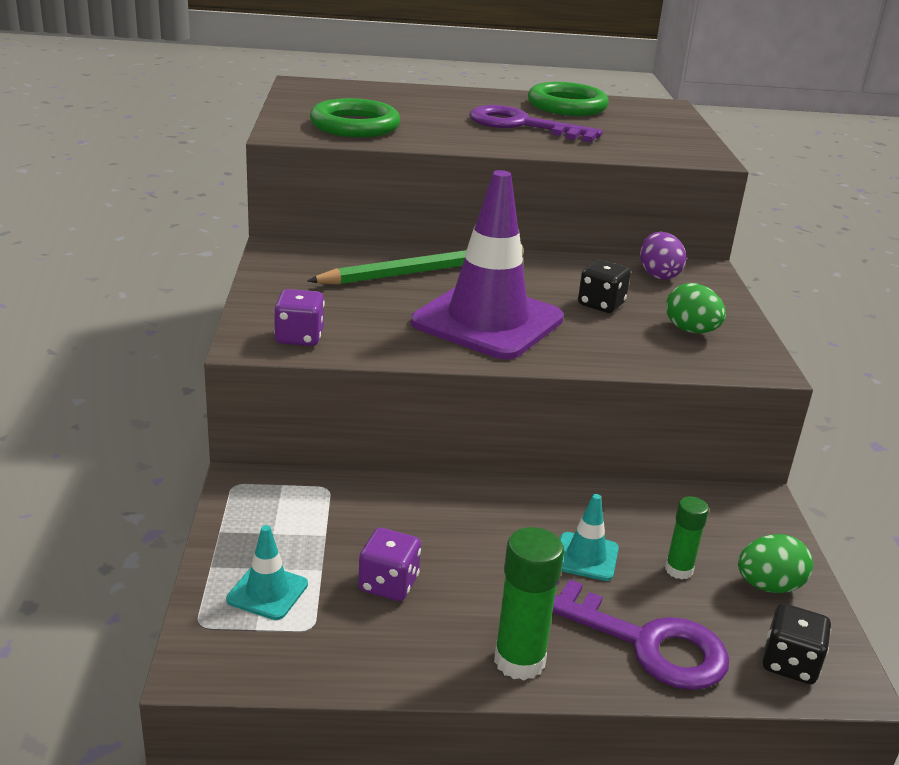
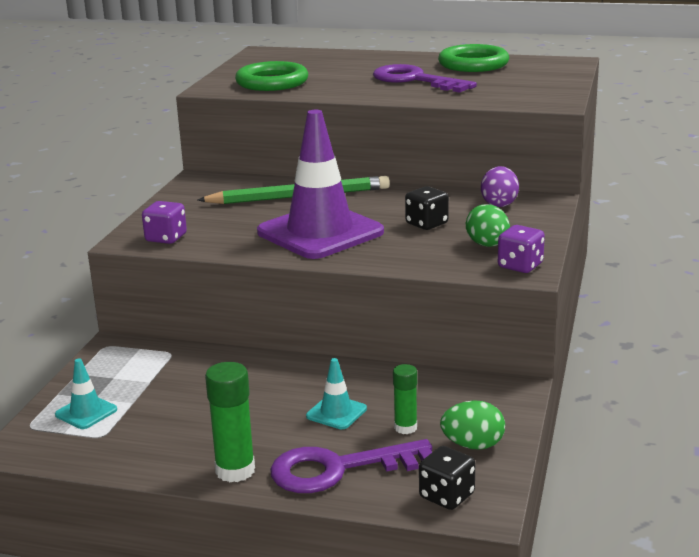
camera: 20 degrees right, 5 degrees down
purple dice [358,528,421,601] -> purple dice moved to [498,225,545,273]
purple key [552,579,729,690] -> purple key turned 120 degrees clockwise [270,439,432,493]

